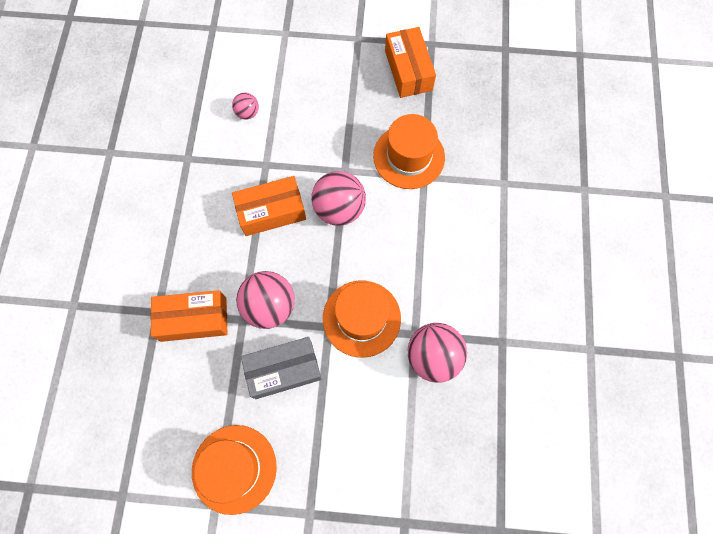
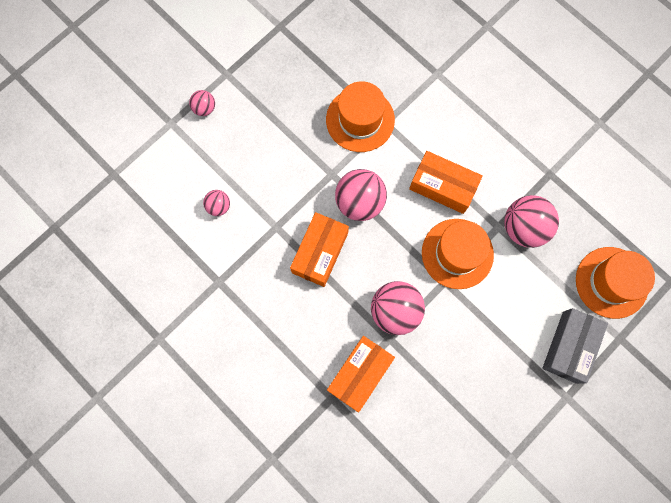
camera: 50 degrees left, 5 degrees up
orange hat [192,425,277,515] -> orange hat moved to [576,247,655,319]
grey box [241,337,322,399] -> grey box moved to [542,308,608,384]
orange box [385,27,436,98] -> orange box moved to [409,151,483,214]
none -> pink ball [189,90,215,116]

